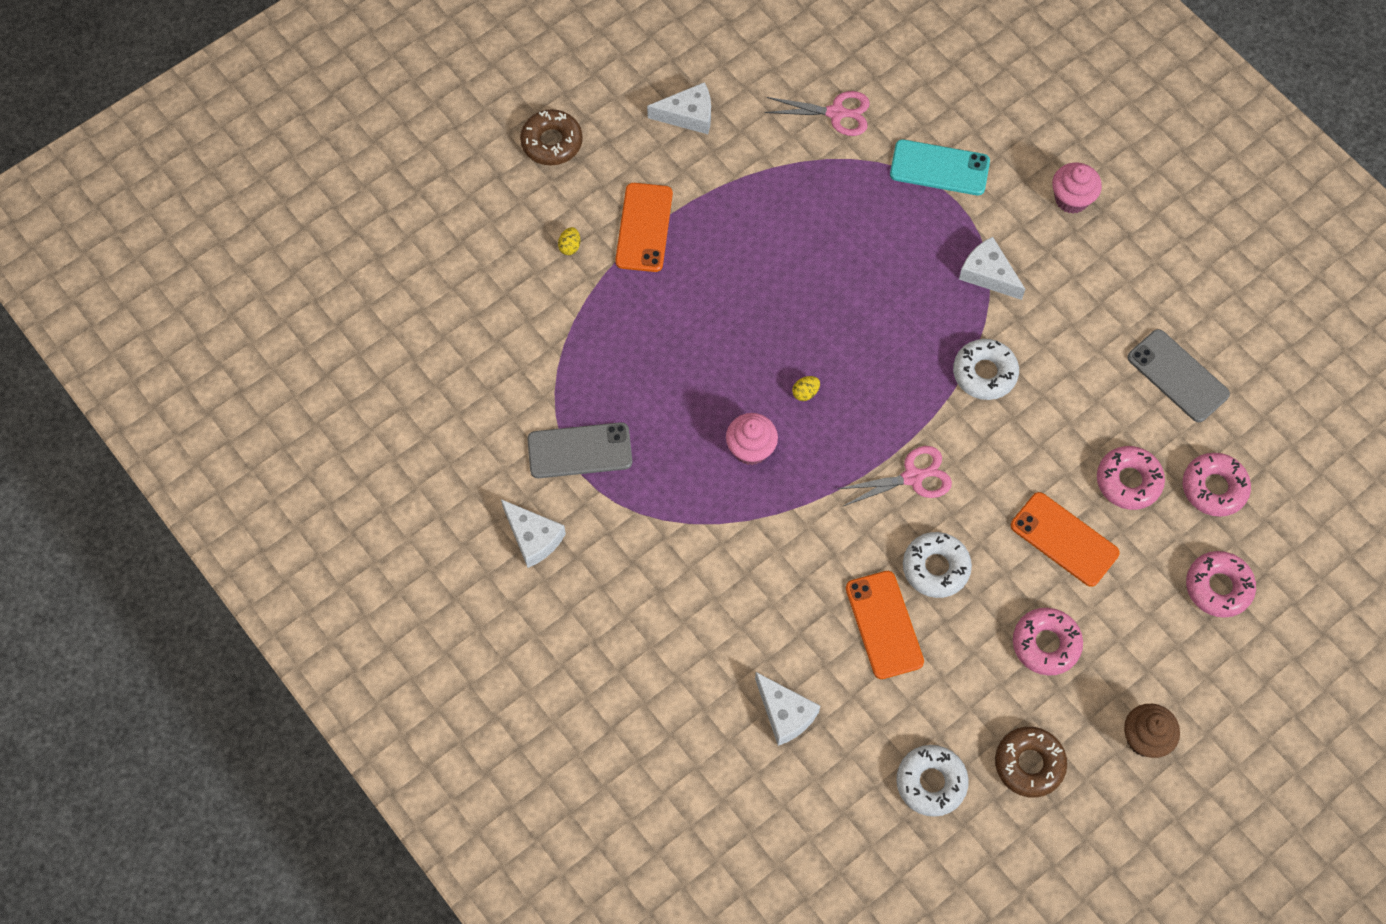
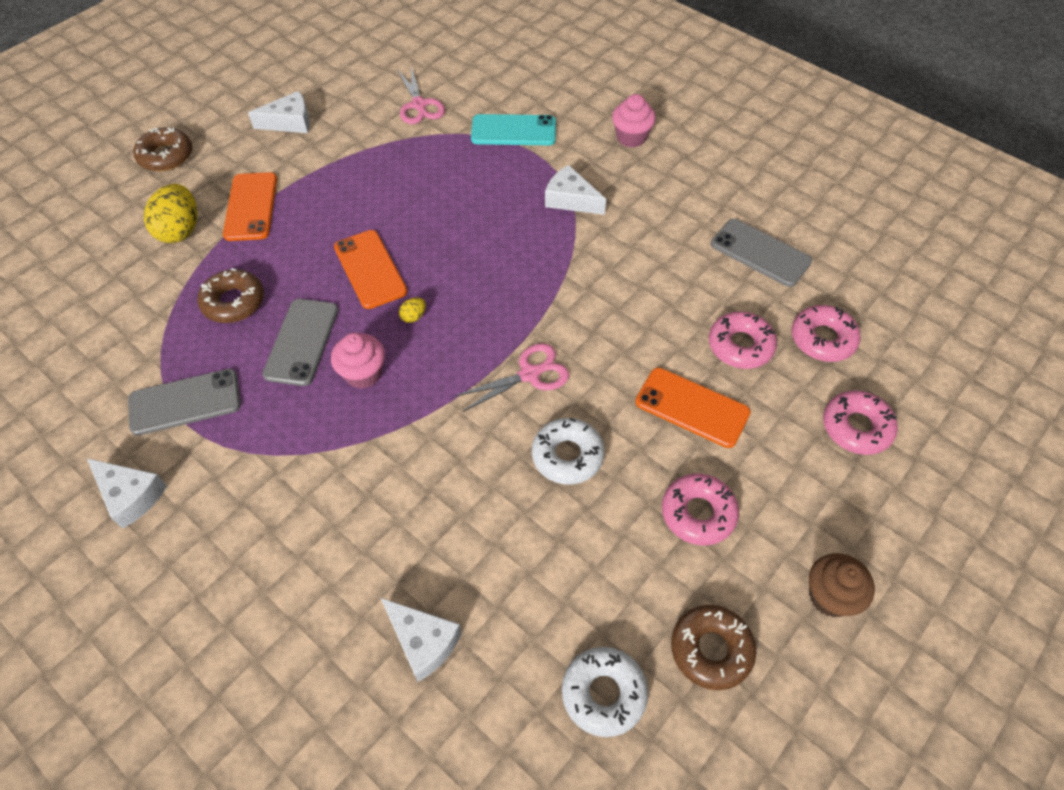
camera: 10 degrees left, 10 degrees down
yellow egg [558,227,580,255] -> yellow egg [144,184,197,243], size x2.29
pink scissors [765,91,870,136] -> pink scissors turned 75 degrees clockwise [398,66,445,124]
orange phone [846,571,924,679] -> orange phone moved to [334,230,407,309]
white donut [953,339,1019,400] -> none
none -> brown donut [197,268,264,323]
none -> grey phone [262,299,338,386]

